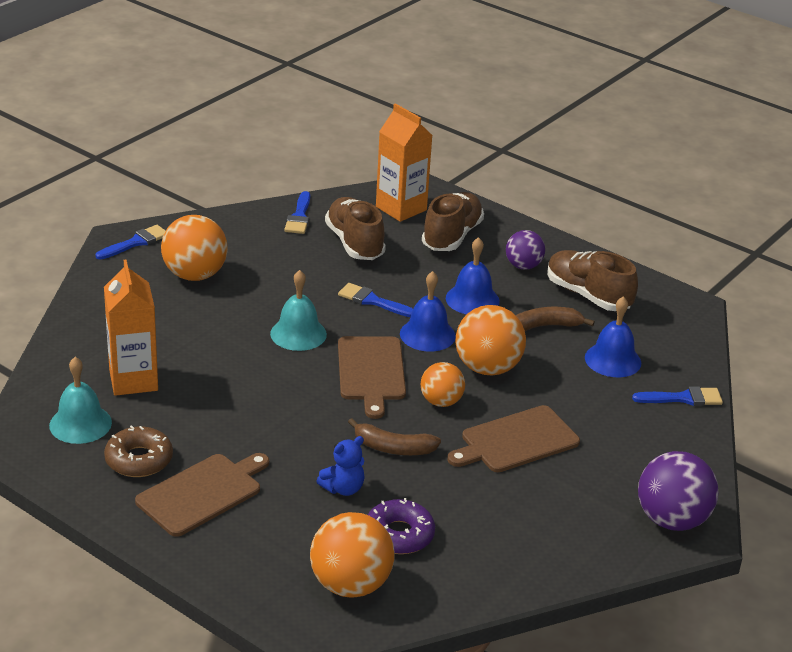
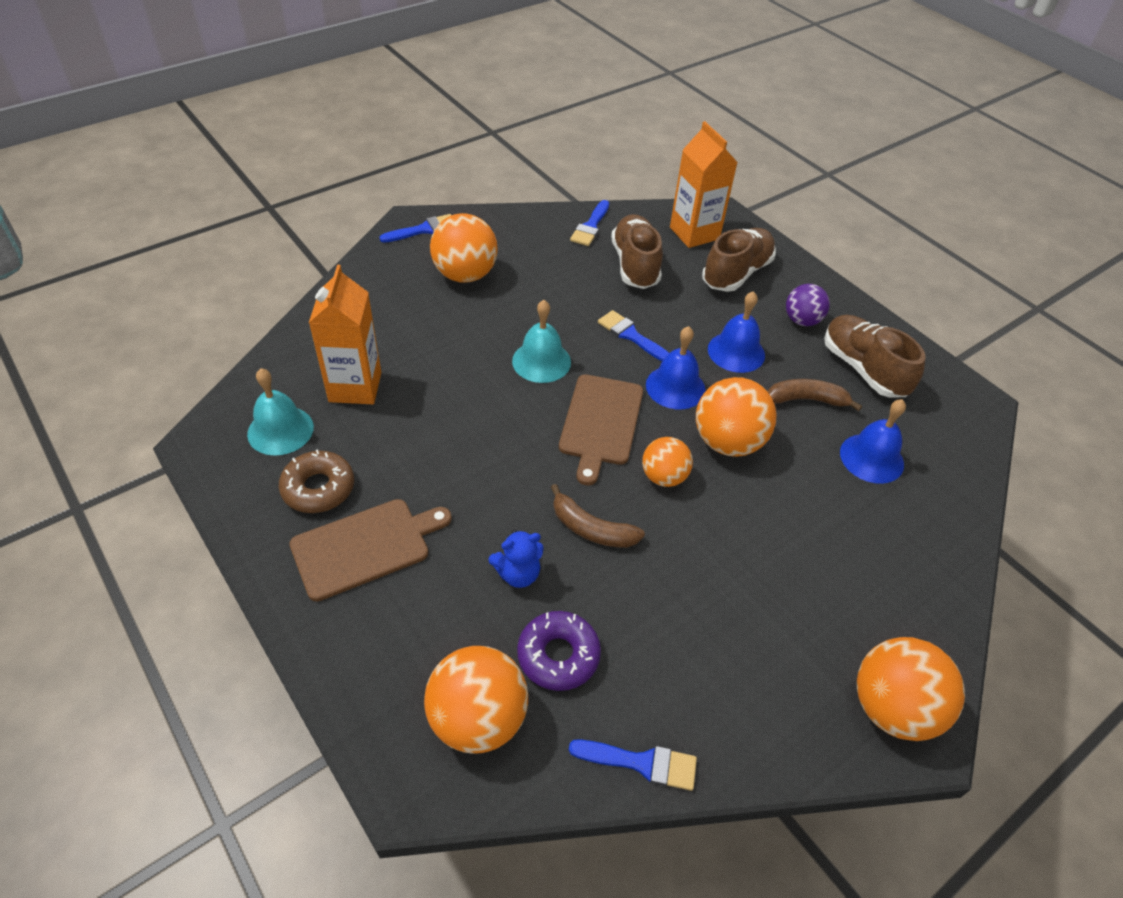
camera: 15 degrees right, 15 degrees up
brown cutting board [447,405,580,472] -> none
blue brush [632,386,723,406] -> blue brush moved to [569,739,697,791]
purple ball [638,451,719,531] -> orange ball [857,637,965,741]

